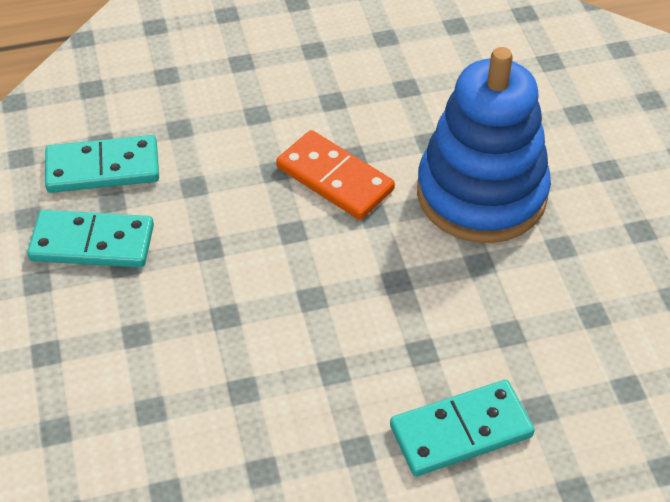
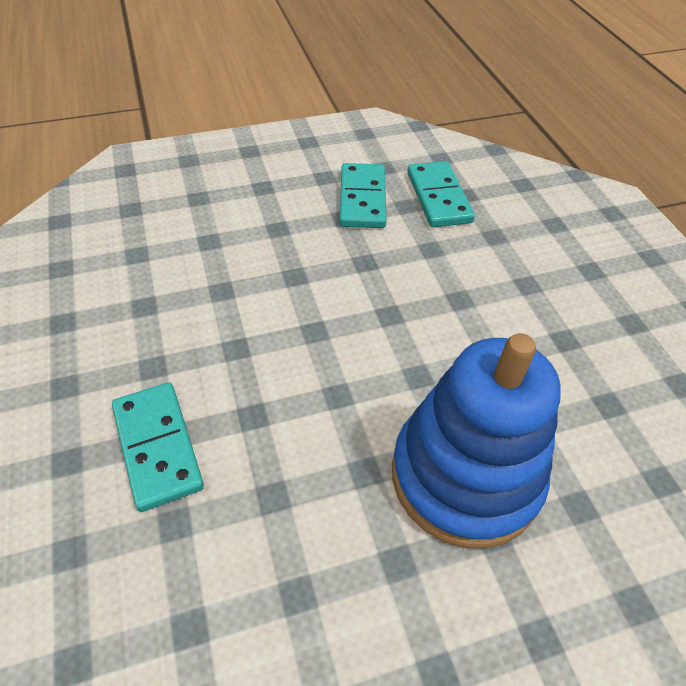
camera: 85 degrees right, 0 degrees up
orange domino [276,130,395,220] -> none

